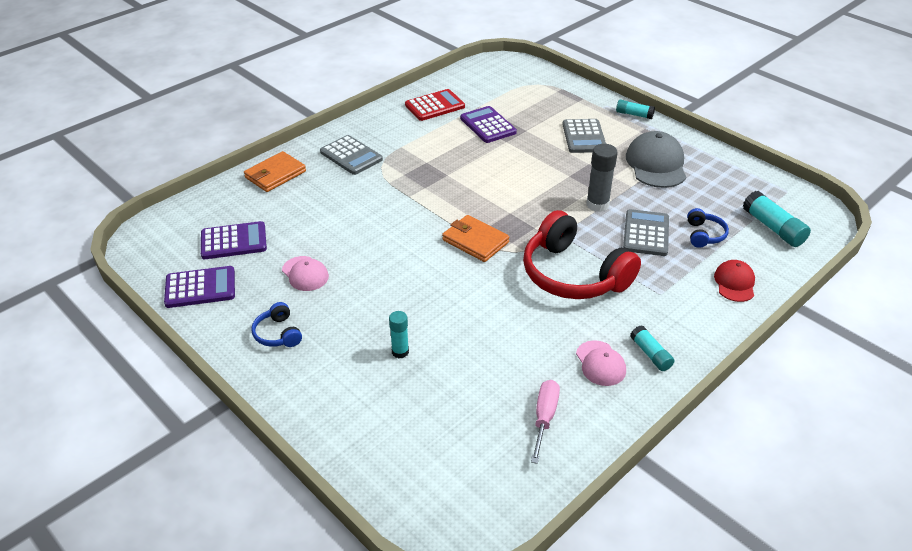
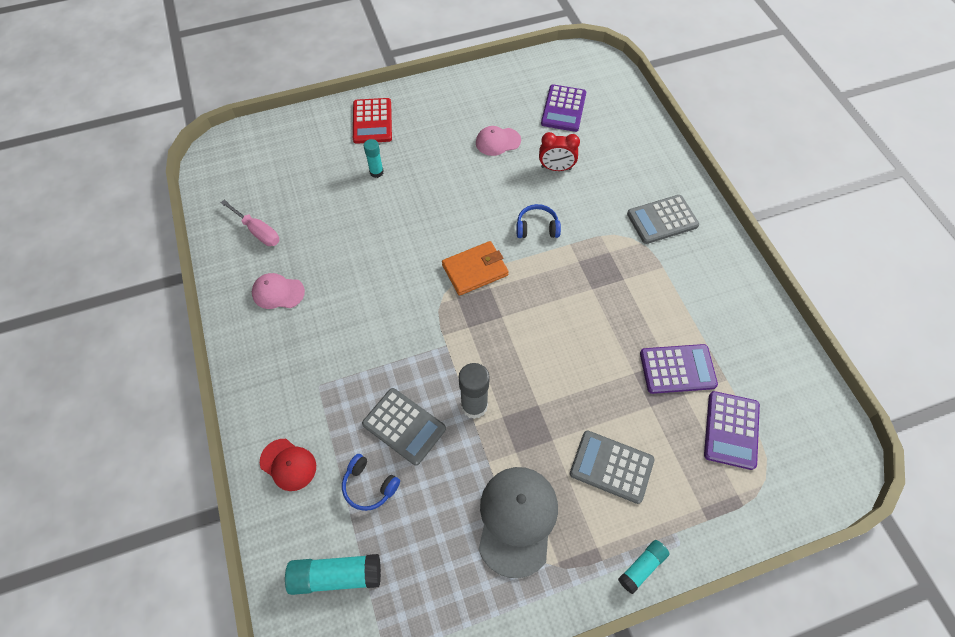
camera: 115 degrees right, 20 degrees up
purple calculator [164,266,235,308] -> purple calculator moved to [704,391,760,470]
orange wallet [244,151,306,192] -> none
blue headphones [251,302,302,347] -> blue headphones moved to [516,204,561,238]
red calculator [405,89,465,121] -> red calculator moved to [353,98,392,144]
red headphones [523,210,641,299] -> none
grey cap [626,131,686,188] -> grey cap turned 105 degrees counterclockwise [479,467,558,578]
turquoise glue stick [630,326,674,371] -> none
none -> red clock [539,132,580,171]

